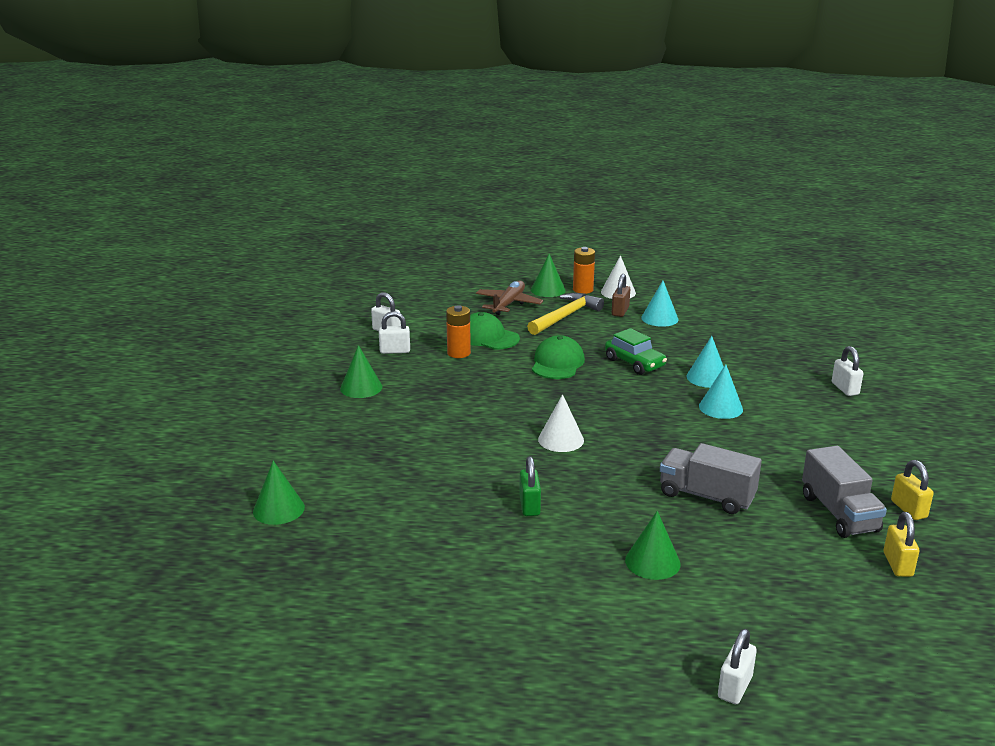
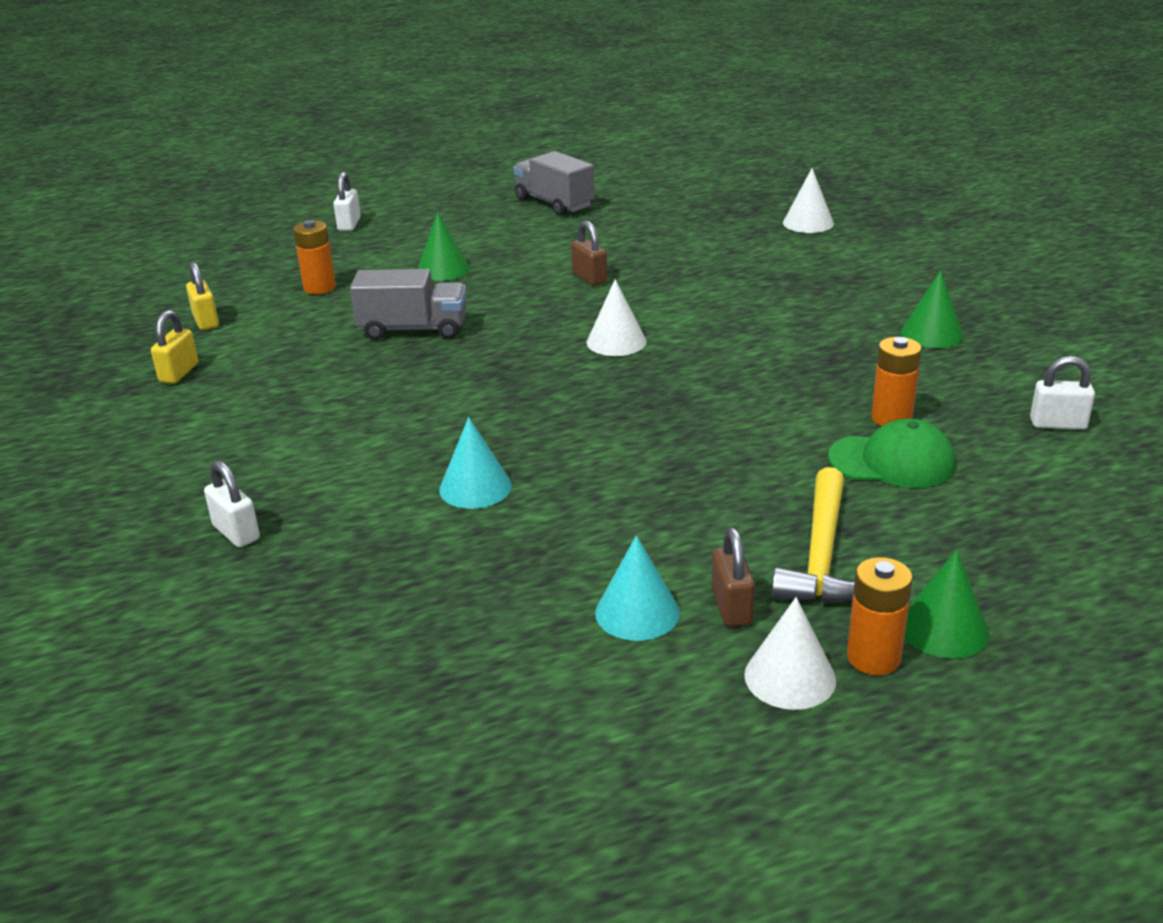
camera: 155 degrees right, 5 degrees up
green cone [253,461,305,525] -> white cone [783,168,834,233]
white padlock [379,311,410,354] -> none
brown plane [476,280,543,315] -> none
green padlock [519,456,541,516] -> brown padlock [571,221,607,286]
green cap [532,335,585,379] -> none
green car [605,328,667,375] -> none
turquoise cone [699,364,743,419] -> none
grey truck [802,446,887,538] -> grey truck moved to [513,151,595,216]
yellow padlock [891,460,934,520] -> yellow padlock turned 60 degrees clockwise [151,310,198,384]
none -> orange battery [293,220,336,294]

